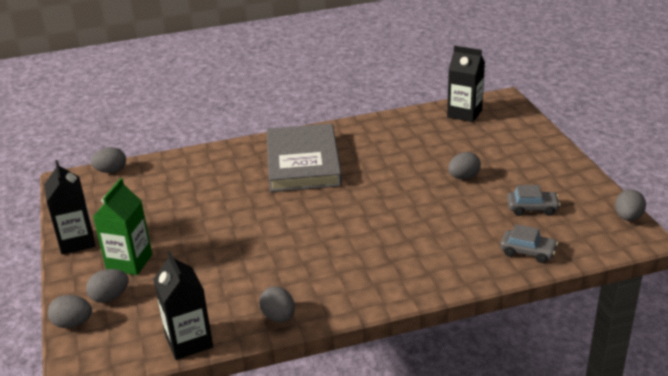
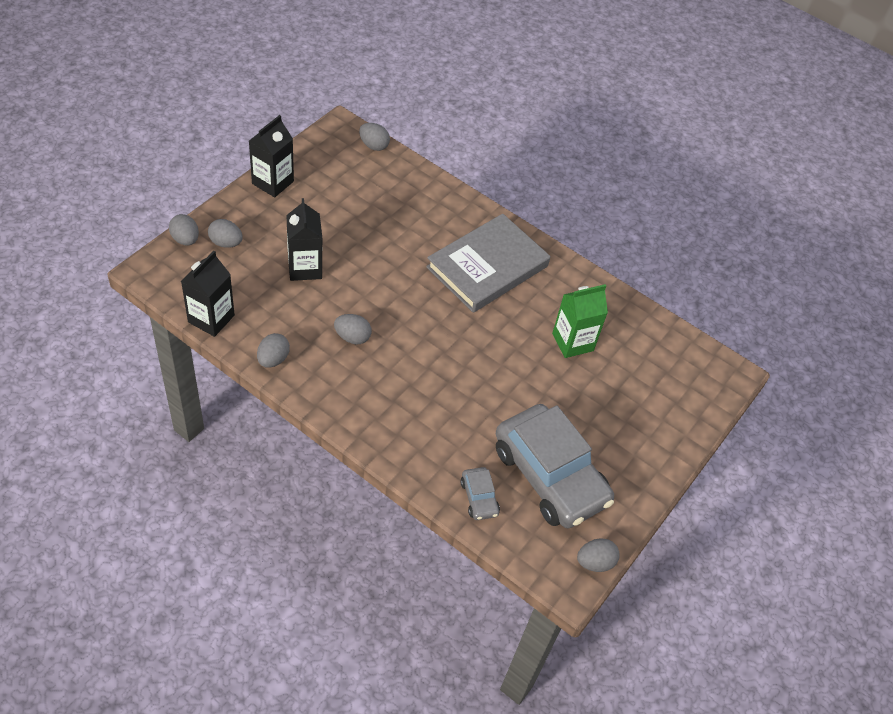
camera: 45 degrees right, 20 degrees up
green carton [93,178,152,275] -> green carton moved to [552,284,608,358]
black carton [447,46,485,122] -> black carton moved to [286,198,322,281]
grey egg [448,152,481,179] -> grey egg moved to [334,314,372,344]
grey car [507,185,560,216] -> grey car [496,404,614,529], size x2.38

